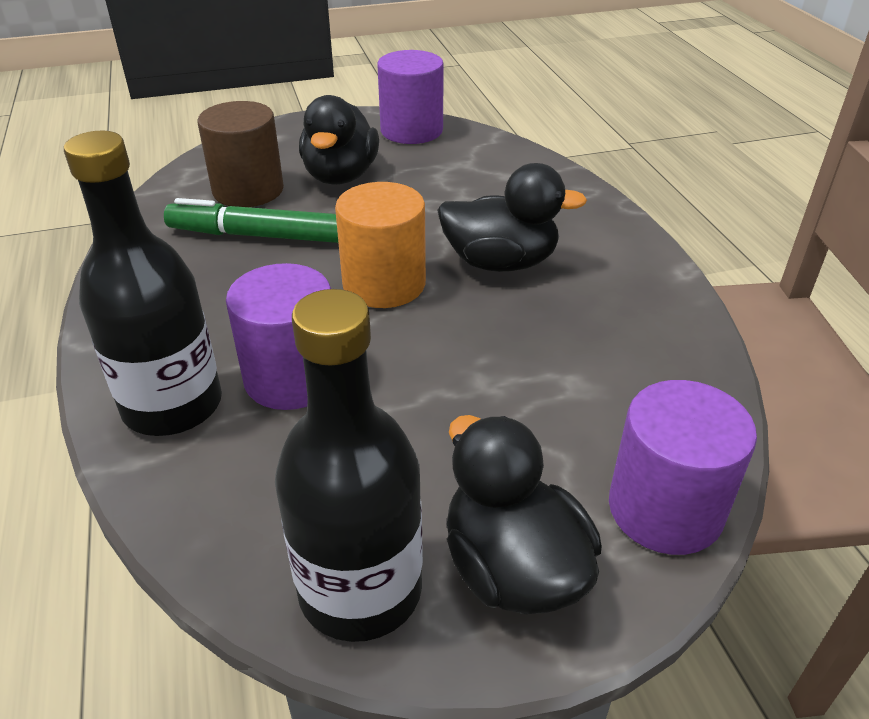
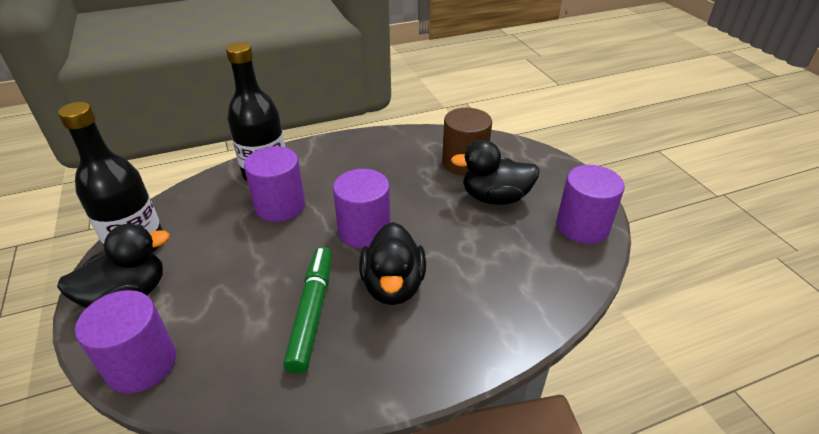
camera: 85 degrees right, 0 degrees up
green marker [164,198,338,243] -> green marker moved to [283,247,332,374]
orange cylinder [335,182,426,308] -> purple cylinder [333,169,391,249]

